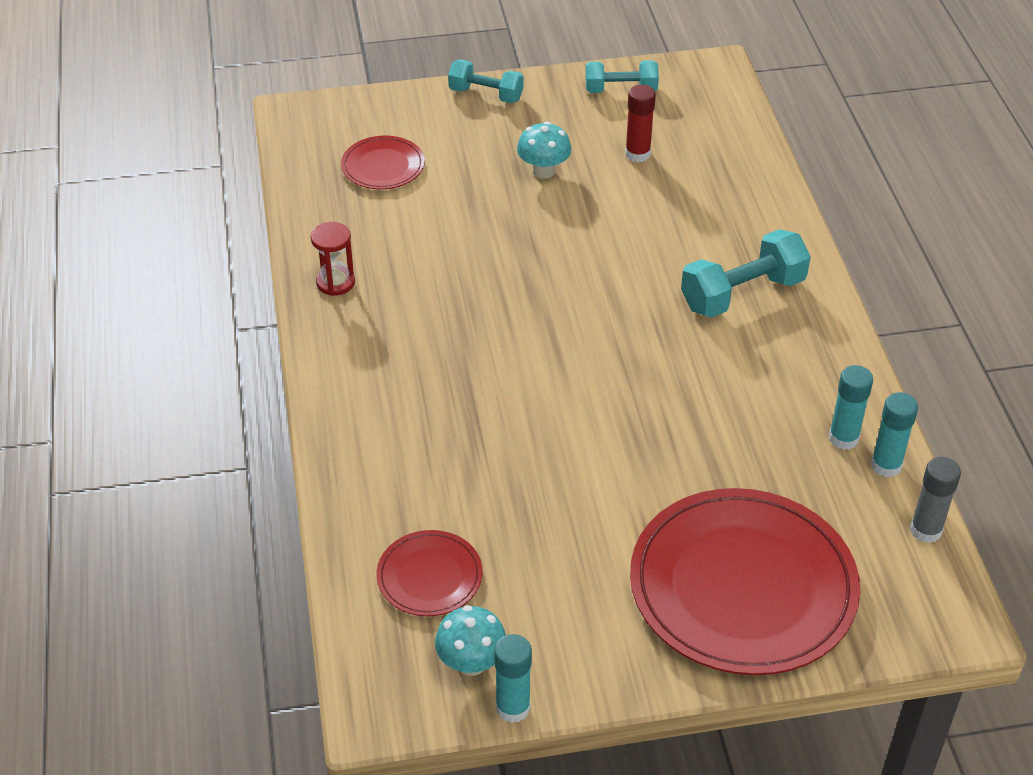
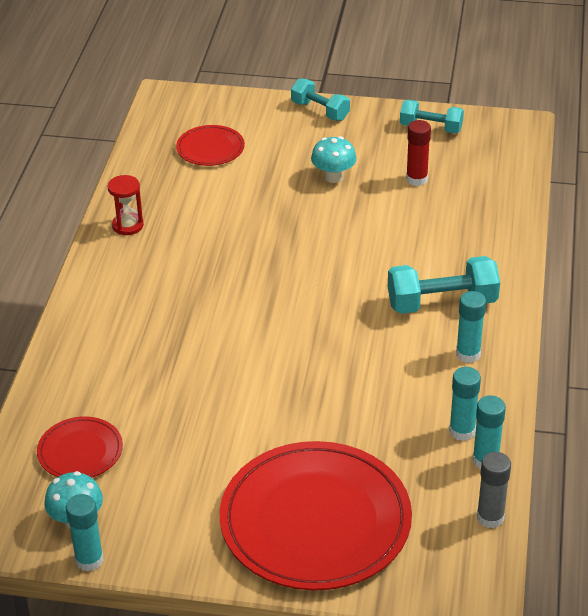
camera: 20 degrees right, 5 degrees down
none -> turquoise glue stick [456,291,486,363]

